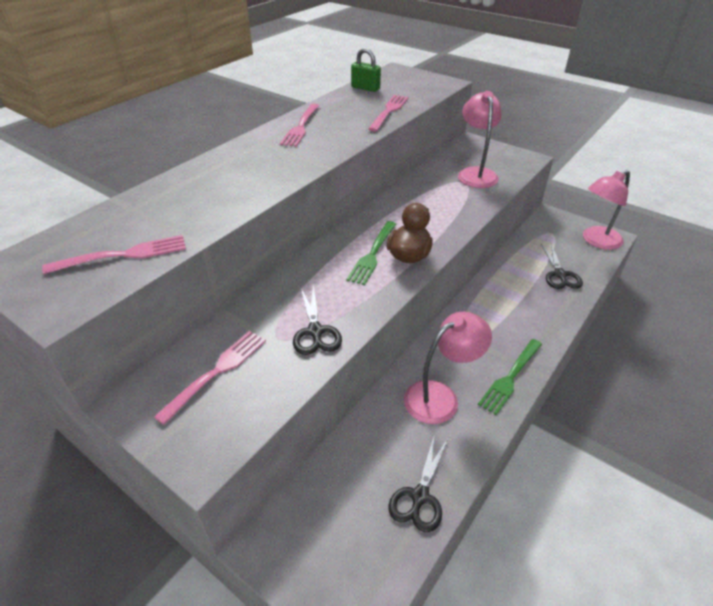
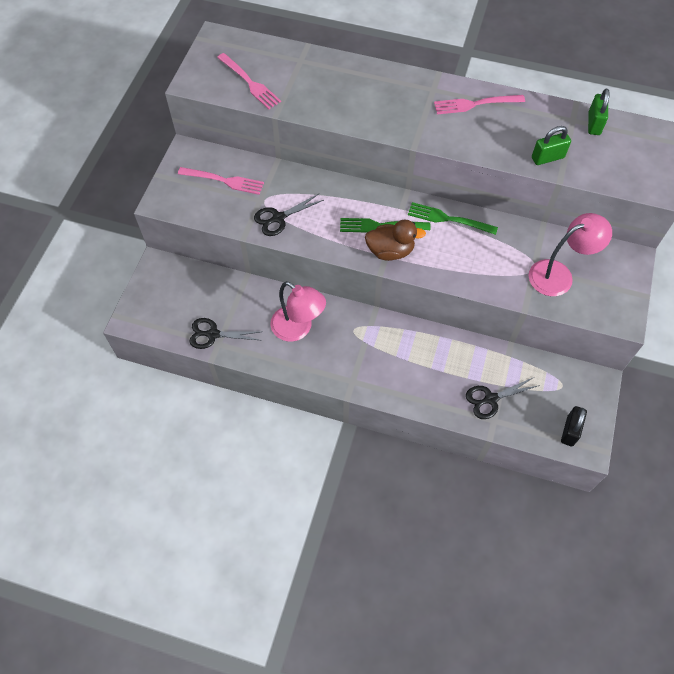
camera: 70 degrees right, 20 degrees up
pink fork [368,95,408,132] -> green padlock [532,126,571,165]
green fork [478,339,542,415] -> green fork moved to [408,202,498,235]
pink lamp [583,170,630,250] -> black padlock [561,406,587,446]

